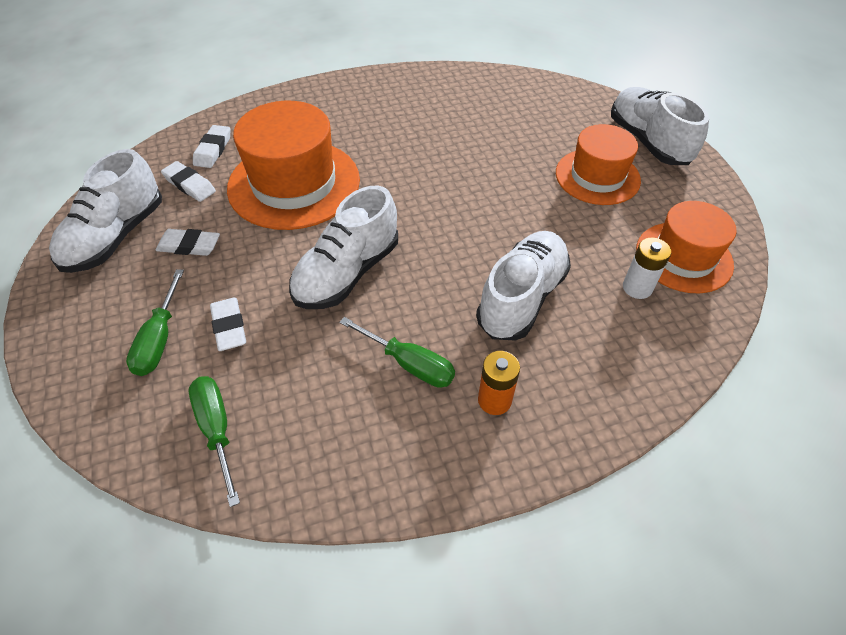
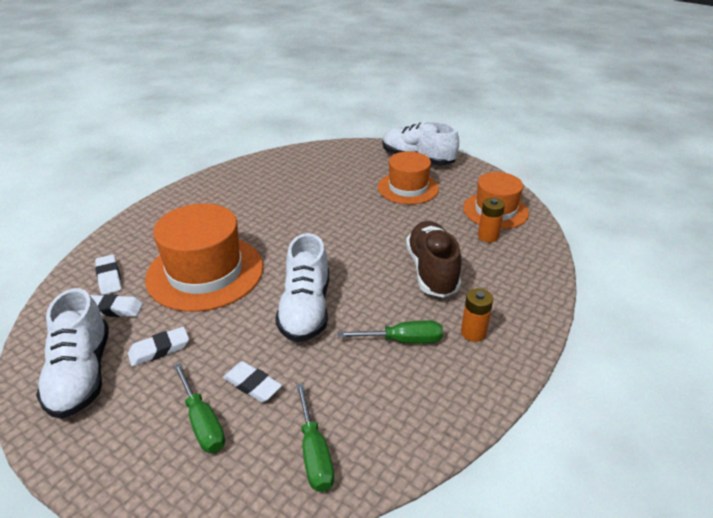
camera: 35 degrees left, 15 degrees down
green screwdriver [189,376,240,507] -> green screwdriver turned 135 degrees counterclockwise [296,383,334,492]
white shoe [476,231,571,341] -> brown shoe [406,221,461,298]
white battery [623,238,671,299] -> orange battery [478,198,505,242]

